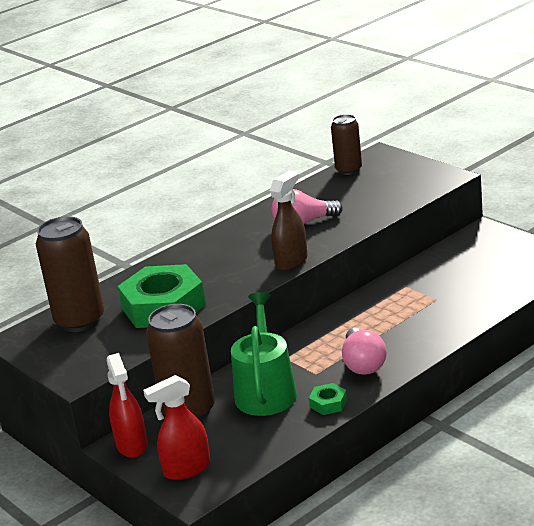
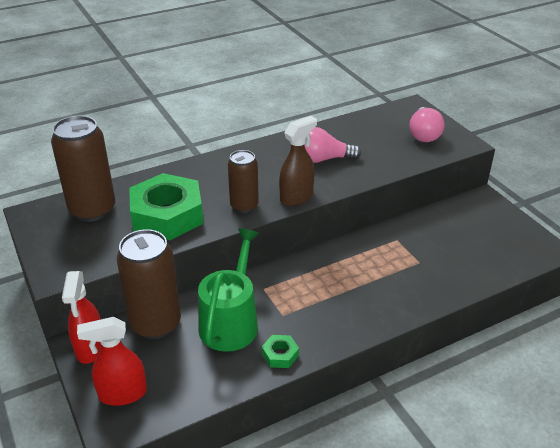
camera: 10 degrees right, 10 degrees up
brown can [331,114,362,175] -> brown can moved to [228,150,259,213]
pink light bulb [342,328,387,375] -> pink light bulb moved to [409,107,444,142]

